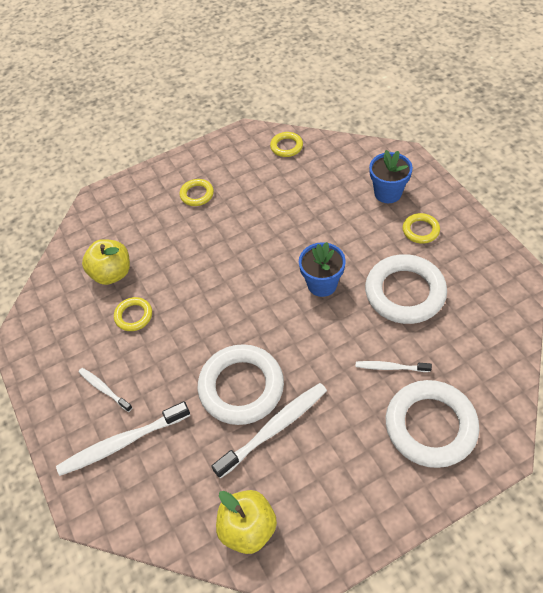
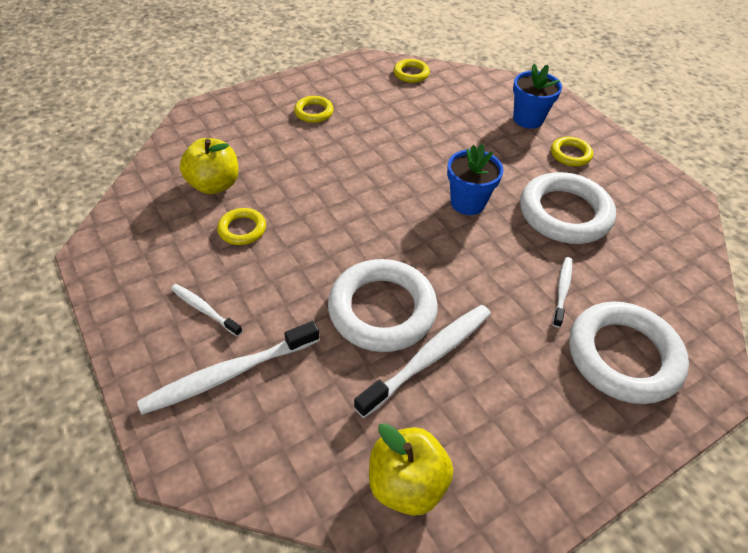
camera: 10 degrees left, 5 degrees down
white toothbrush [356,361,432,372] -> white toothbrush turned 105 degrees clockwise [553,257,572,328]

